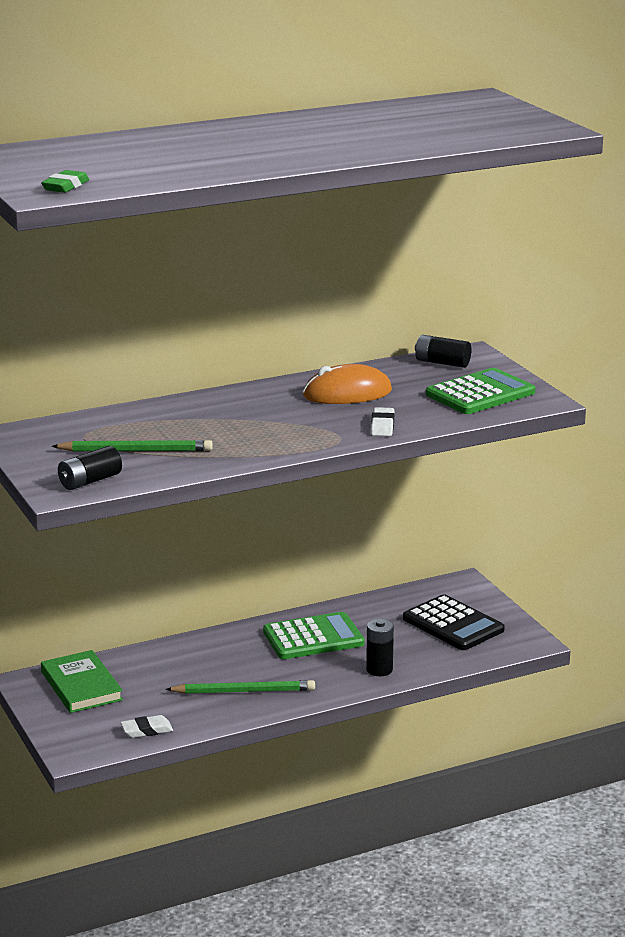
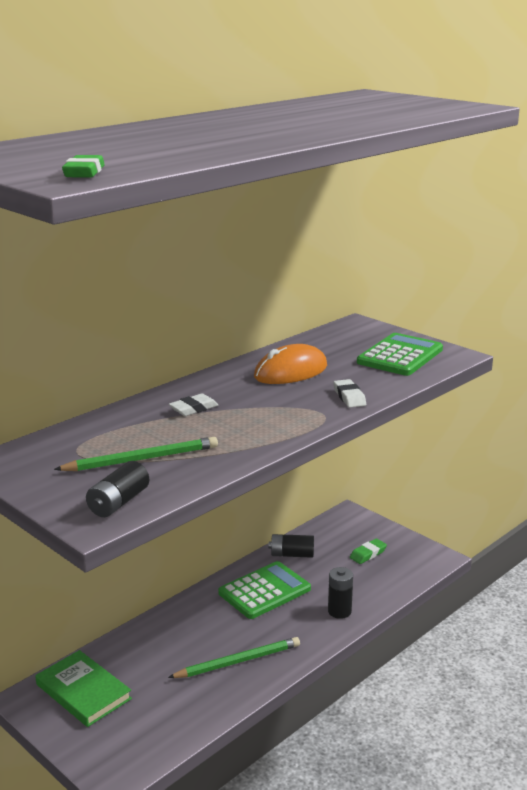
camera: 20 degrees left, 0 degrees up
white eraser [120,715,173,738] -> white eraser moved to [169,394,218,416]
black calculator [403,595,505,650] -> green eraser [350,538,387,564]
black battery [415,335,471,368] -> black battery moved to [269,534,314,558]

